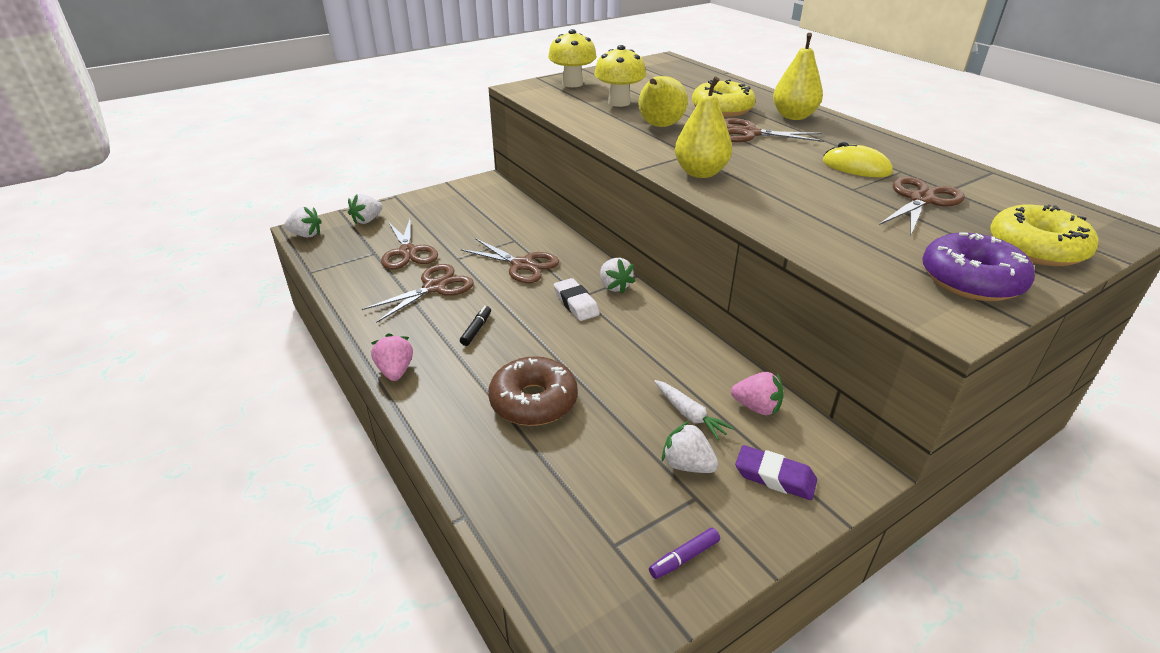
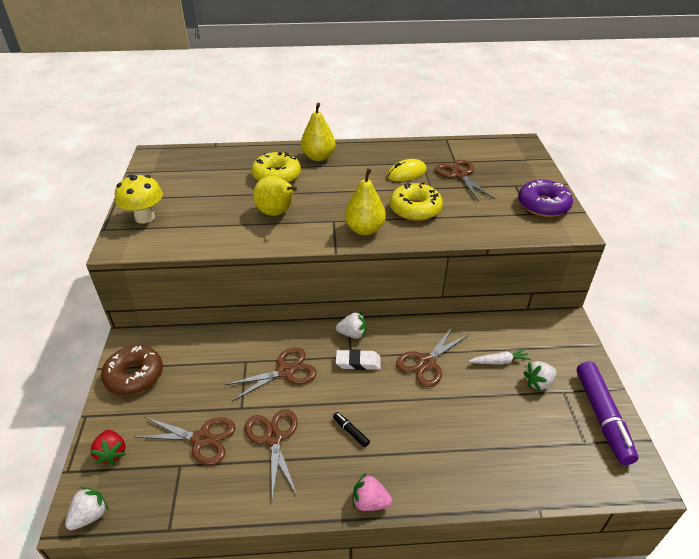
camera: 60 degrees left, 5 degrees up
white strawberry [348,194,383,225] -> red strawberry [90,430,126,465]
brown donut [488,356,578,426] -> brown donut moved to [101,345,163,395]
yellow mushroom [594,45,646,107] -> none
purple marker [649,528,720,579] -> purple marker [577,361,638,465], size x2.43
brown scissors [725,118,824,142] -> brown scissors moved to [396,326,468,387]
pink strawberry [731,372,784,416] -> none
purple eraser [735,445,817,500] -> none
yellow donut [990,205,1099,266] -> yellow donut moved to [390,182,443,221]

